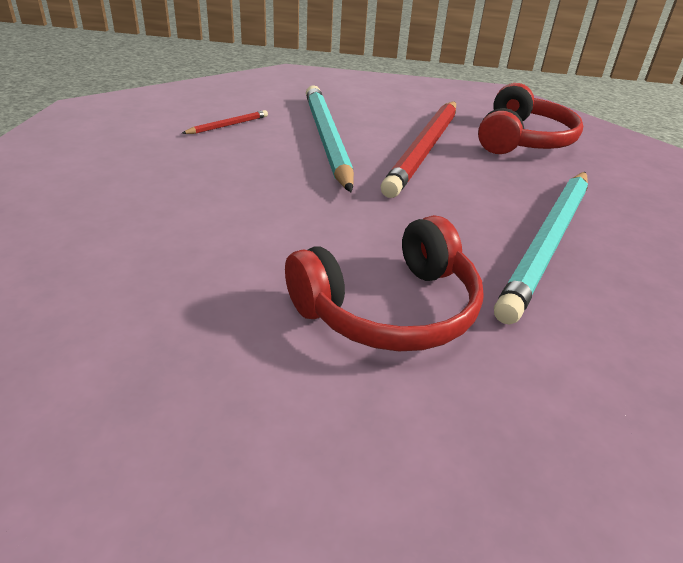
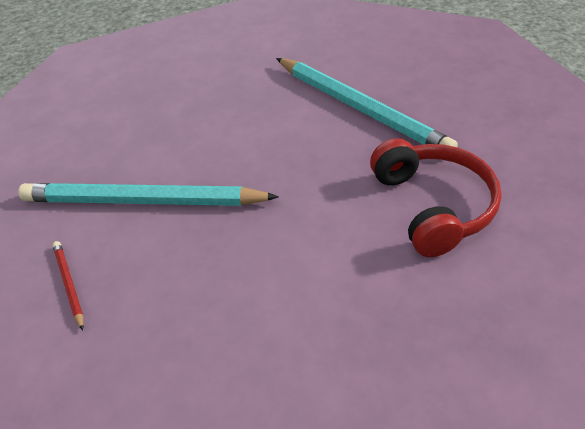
camera: 70 degrees left, 10 degrees up
red pencil [381,101,456,198] -> none
red headphones [478,83,583,154] -> none

